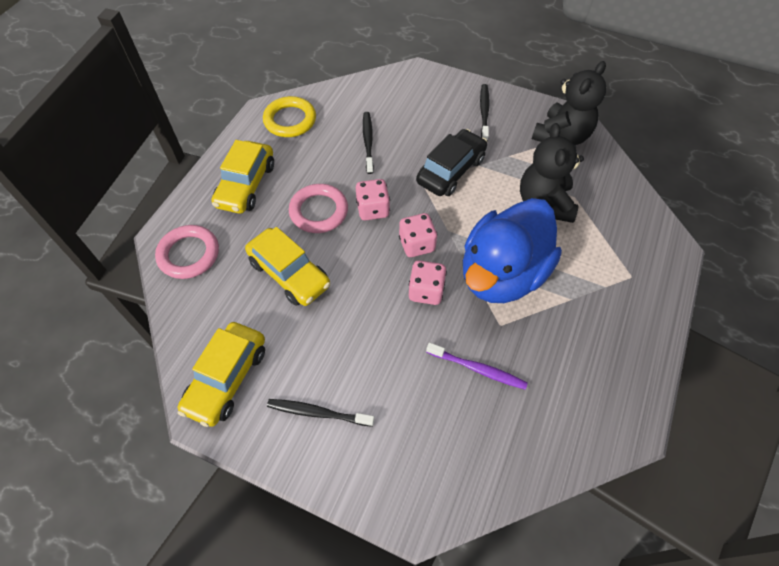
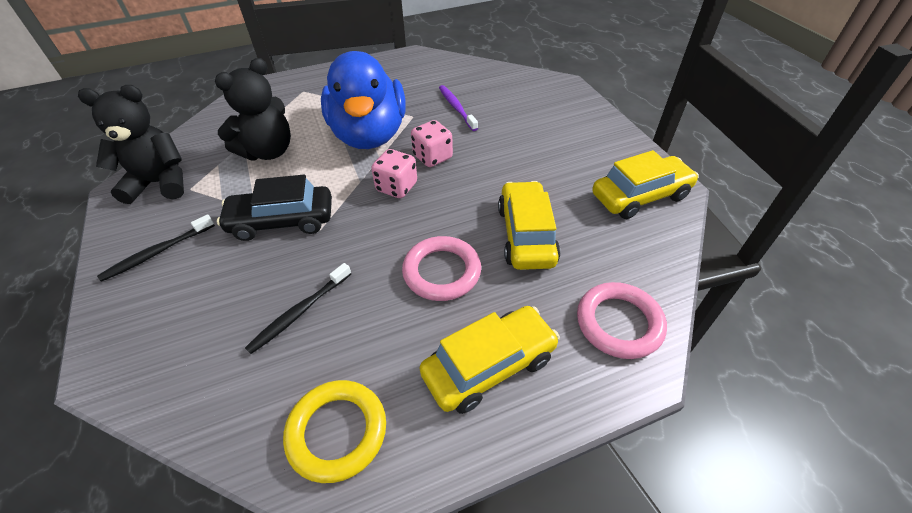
camera: 135 degrees left, 10 degrees down
black toothbrush [267,399,374,427] -> none
pink dice [356,179,390,221] -> none
blue duck [463,198,562,303] -> blue duck turned 90 degrees clockwise [321,51,406,149]

